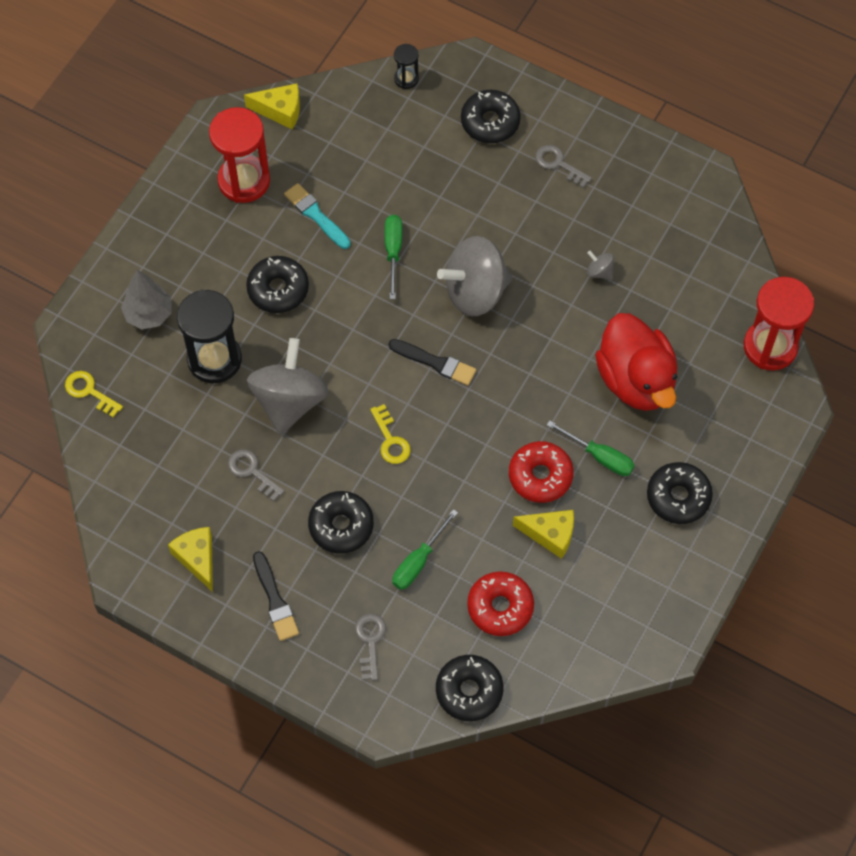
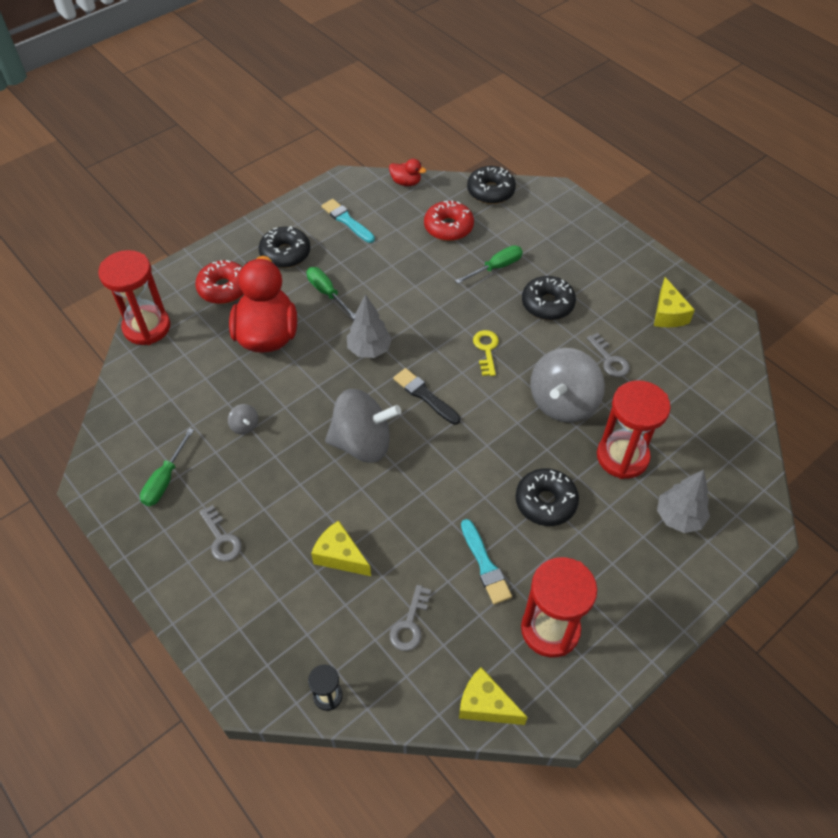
camera: 160 degrees left, 10 degrees down
yellow key [65,371,123,417] -> none
black hourglass [177,289,242,383] -> red hourglass [597,380,671,479]
black brush [253,551,299,641] -> none
grey key [355,614,386,681] -> grey key moved to [390,585,431,651]
green screwdriver [385,215,402,299] -> green screwdriver moved to [140,428,194,506]
black donut [461,90,521,143] -> none
red donut [509,441,574,503] -> red donut moved to [195,260,243,304]
yellow cheese [513,510,574,559] -> yellow cheese moved to [311,520,371,576]
none -> turquoise brush [321,199,375,243]
none -> grey tree [347,294,392,358]
none -> red duck [389,159,426,186]

